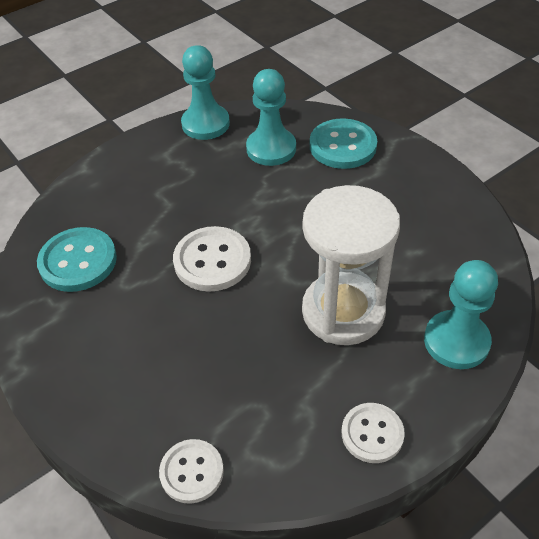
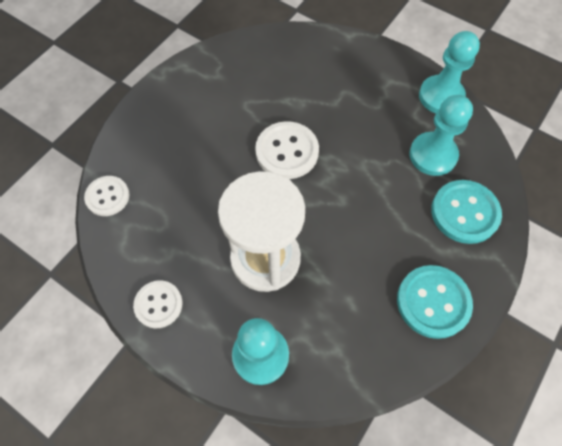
camera: 70 degrees right, 15 degrees up
turquoise button [37,227,117,292] -> turquoise button moved to [397,265,473,339]

